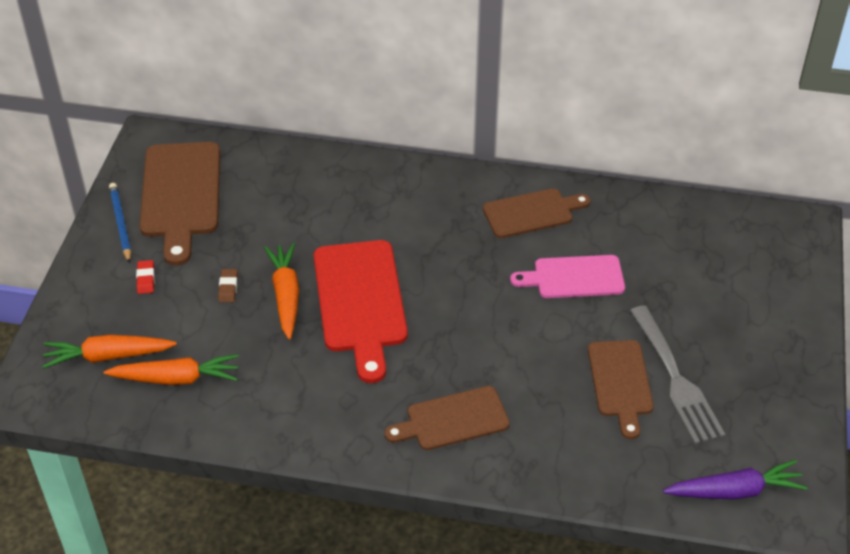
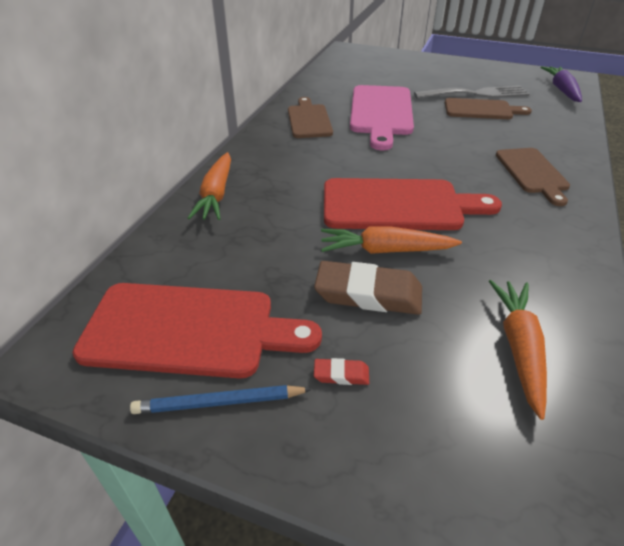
camera: 80 degrees left, 5 degrees down
orange carrot [42,334,177,369] -> orange carrot moved to [188,152,231,220]
brown cutting board [139,142,220,266] -> red cutting board [73,283,322,379]
brown eraser [218,269,238,302] -> brown eraser [314,261,422,315], size x2.23
pink cutting board [510,255,625,298] -> pink cutting board [350,85,414,150], size x1.58

